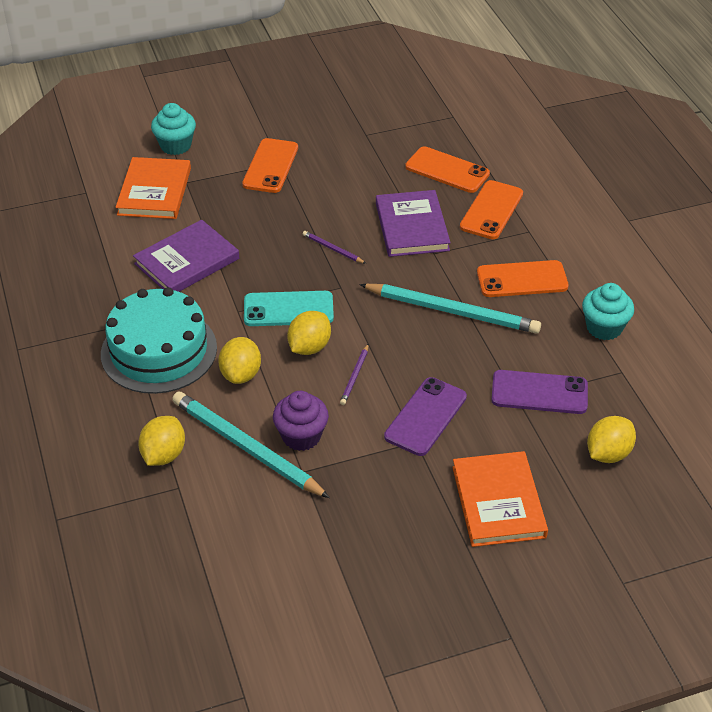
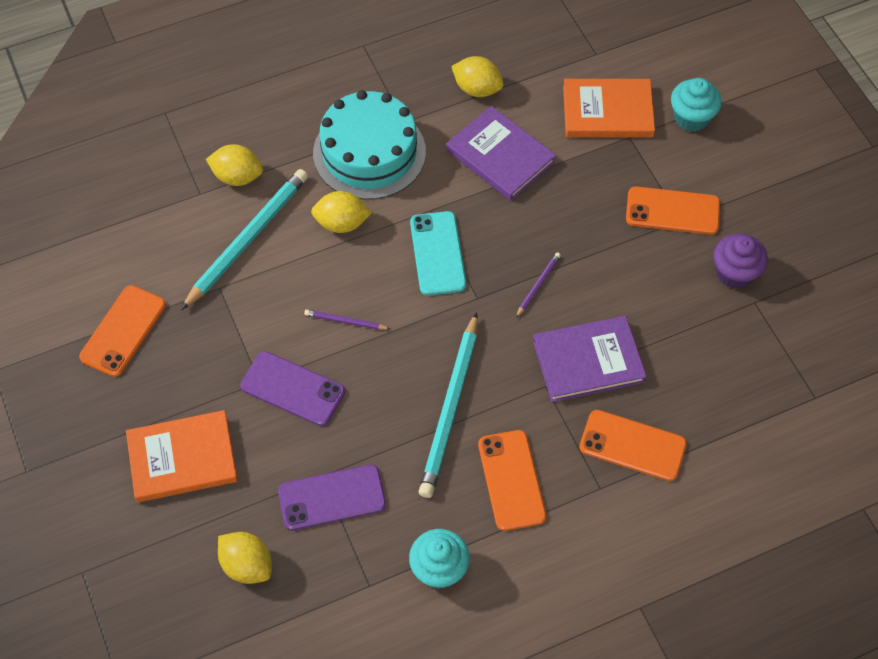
camera: 85 degrees right, 15 degrees up
purple cupcake [273,391,329,451] -> purple cupcake moved to [714,234,768,289]
yellow lemon [287,311,331,355] -> yellow lemon moved to [451,56,504,97]
orange phone [405,147,490,193] -> orange phone moved to [79,285,166,377]
purple phone [491,370,588,414] -> purple phone turned 75 degrees clockwise [278,465,386,530]

